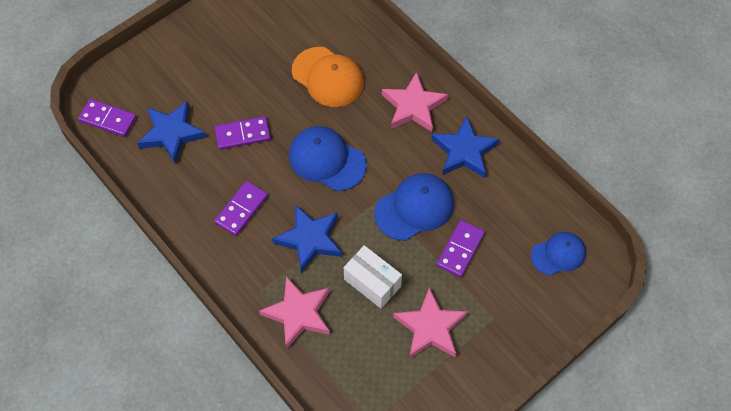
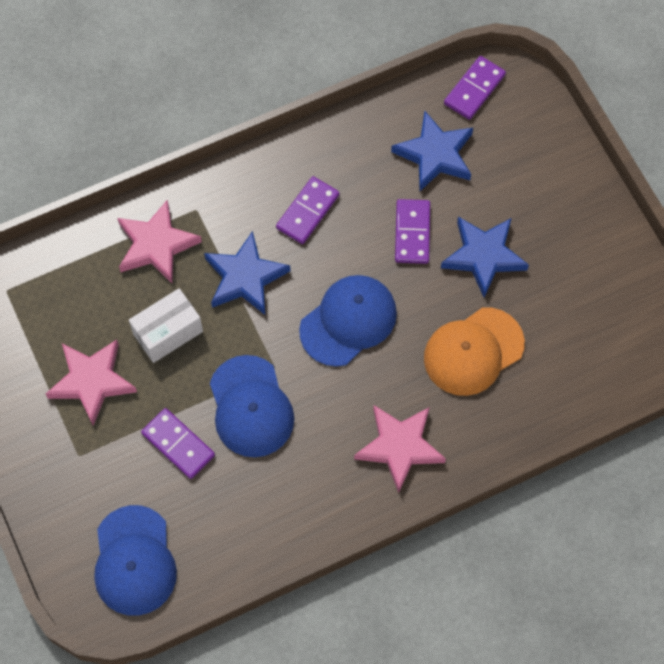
camera: 105 degrees right, 5 degrees up
purple domino [214,181,268,236] -> purple domino turned 75 degrees clockwise [276,176,339,244]
blue star [431,116,500,178] -> blue star moved to [441,217,529,298]
blue cap [531,232,586,275] -> blue cap [94,505,177,616], size x1.52

